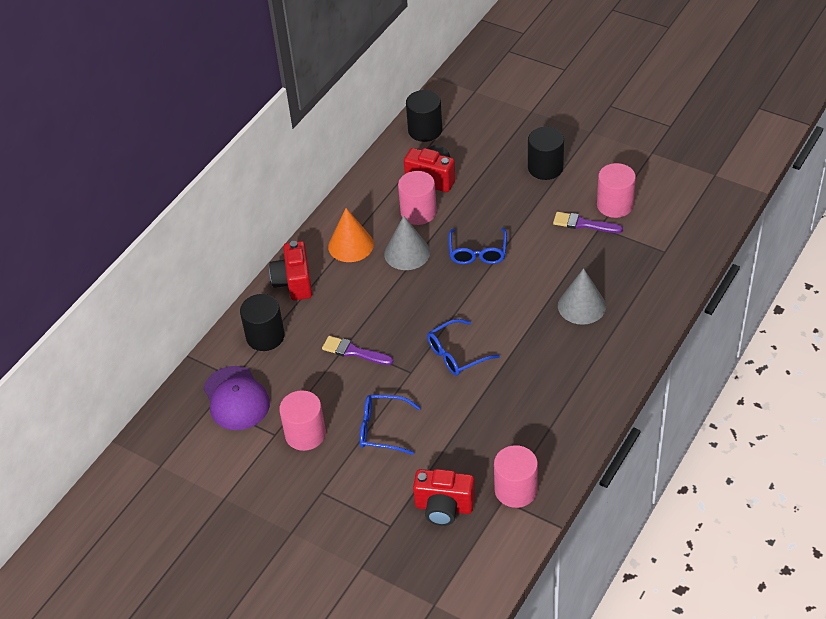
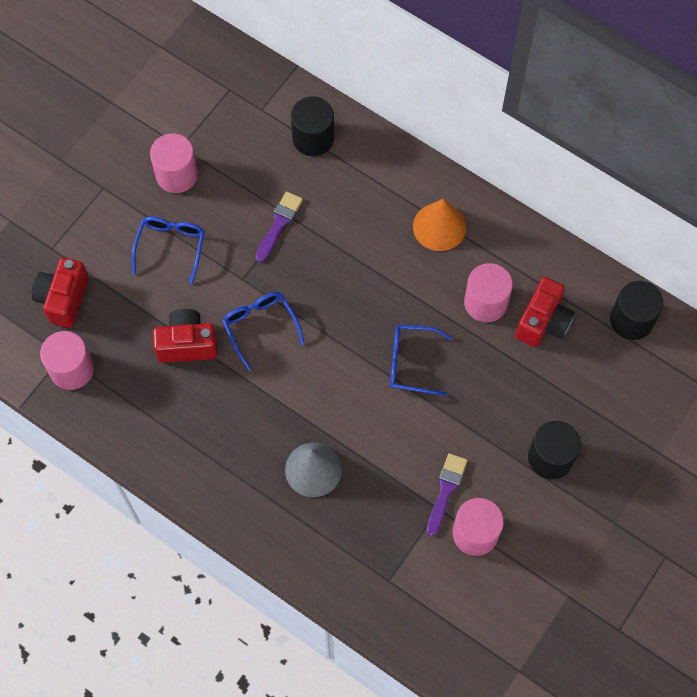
camera: 90 degrees right, 20 degrees up
purple cap [203,366,270,430] -> none
red camera [269,241,312,301] -> red camera moved to [153,309,218,363]
grey cone [384,216,430,270] -> none

